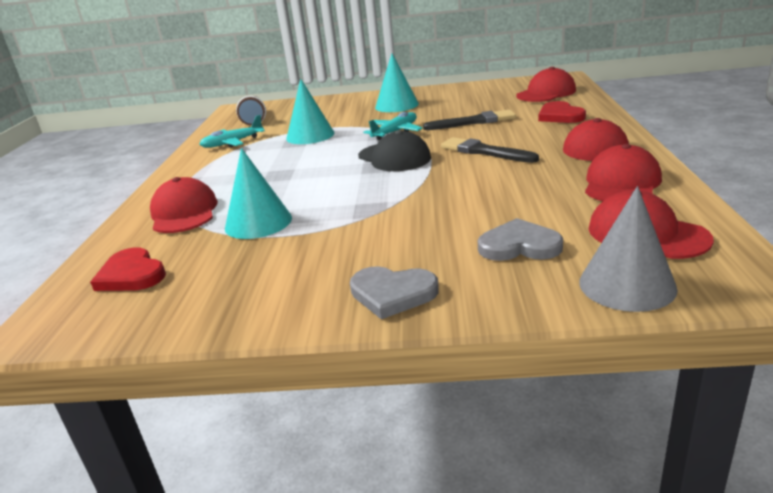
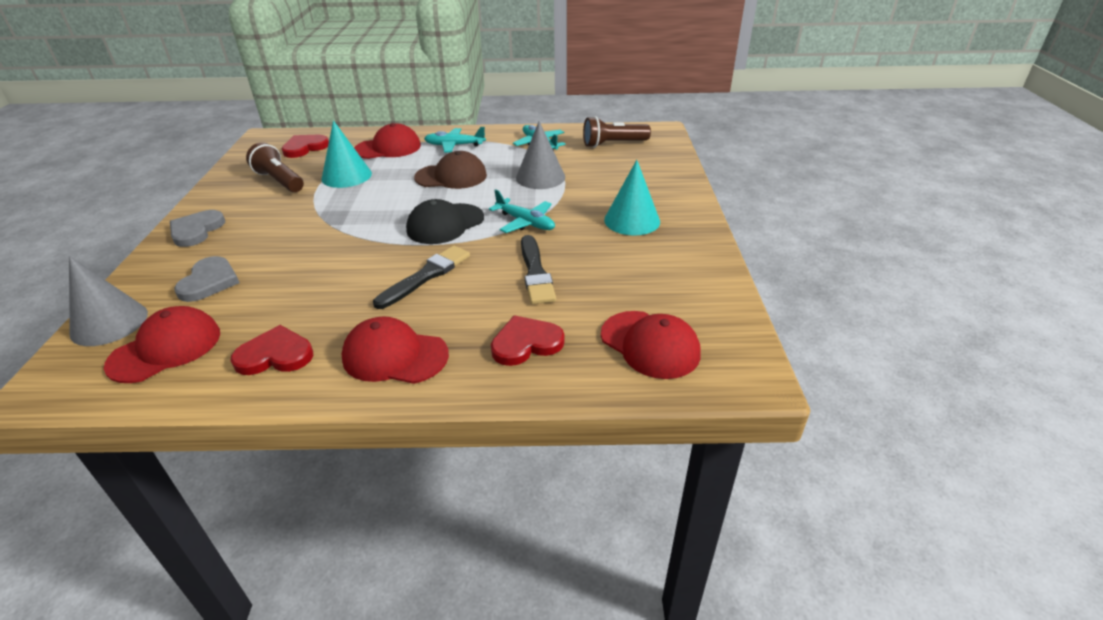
camera: 85 degrees right, 10 degrees up
turquoise cone [286,79,334,144] -> grey cone [516,121,565,189]
red cap [585,144,662,201] -> red heart [230,325,313,375]
none -> brown flashlight [246,142,304,192]
none -> brown cap [414,151,487,189]
none -> turquoise plane [424,127,486,152]

